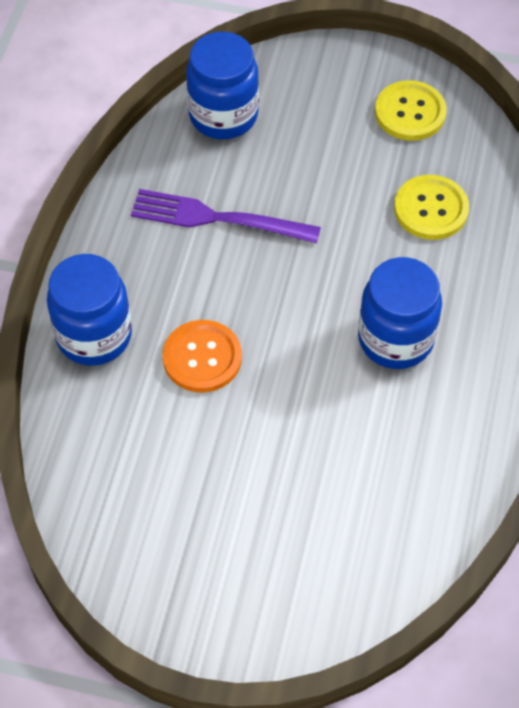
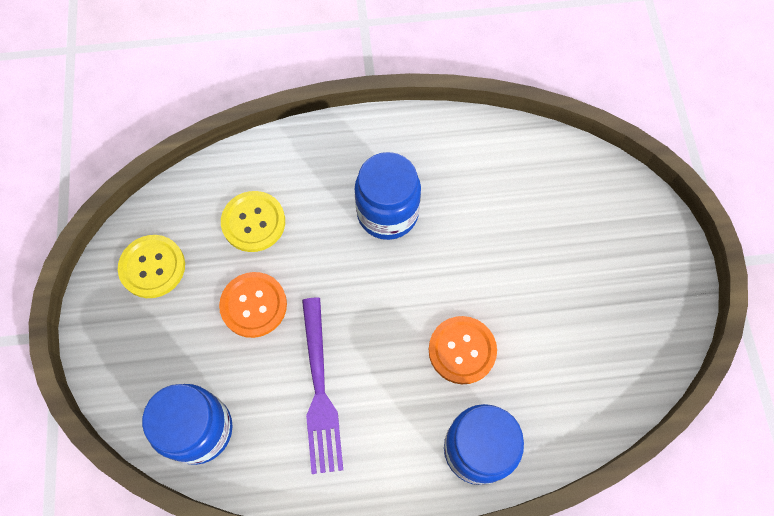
camera: 110 degrees left, 10 degrees up
none -> orange button [219,272,287,338]

